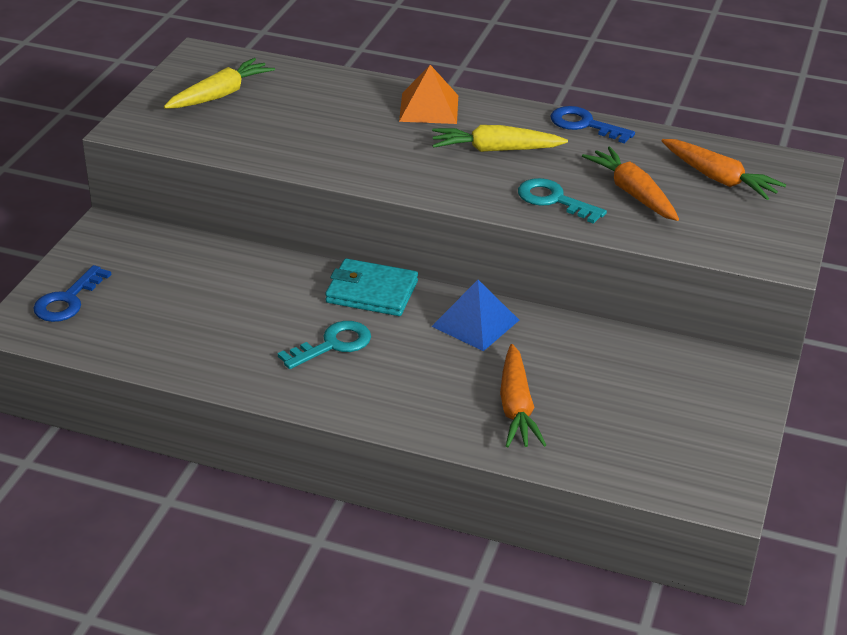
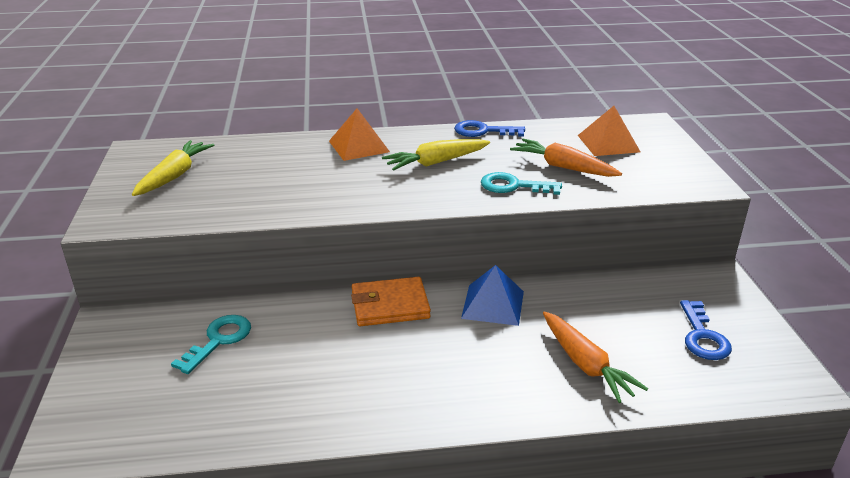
camera: 25 degrees left, 5 degrees down
blue key [33,265,111,322] -> blue key moved to [680,300,732,360]
turquoise key [278,321,371,369] -> turquoise key moved to [171,315,251,374]
turquoise wallet [325,258,418,316] -> orange wallet [351,277,431,326]
orange carrot [662,139,786,200] -> orange pyramid [578,106,640,156]

